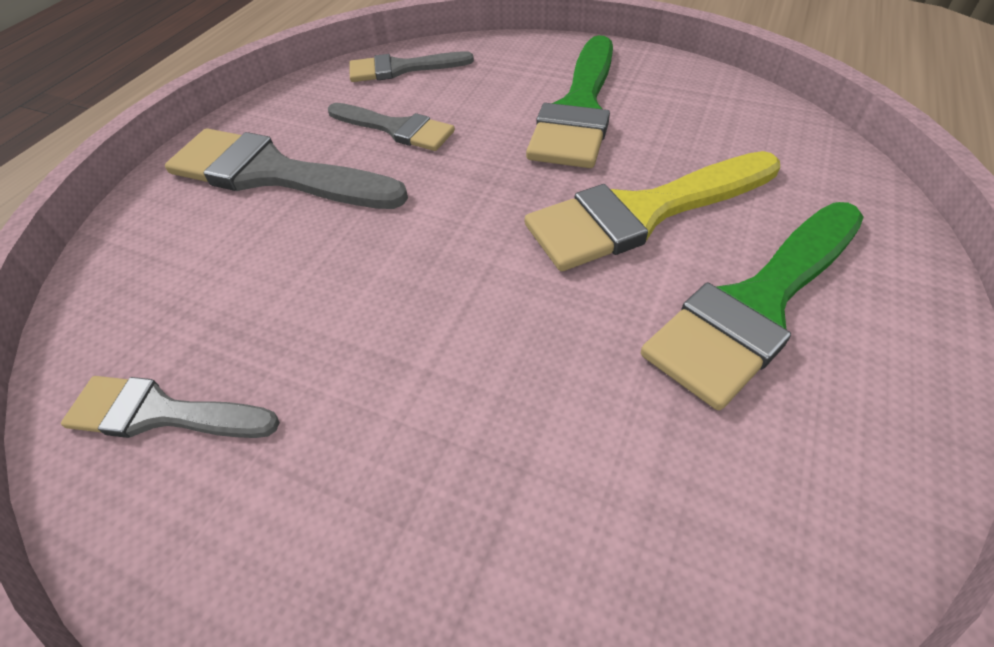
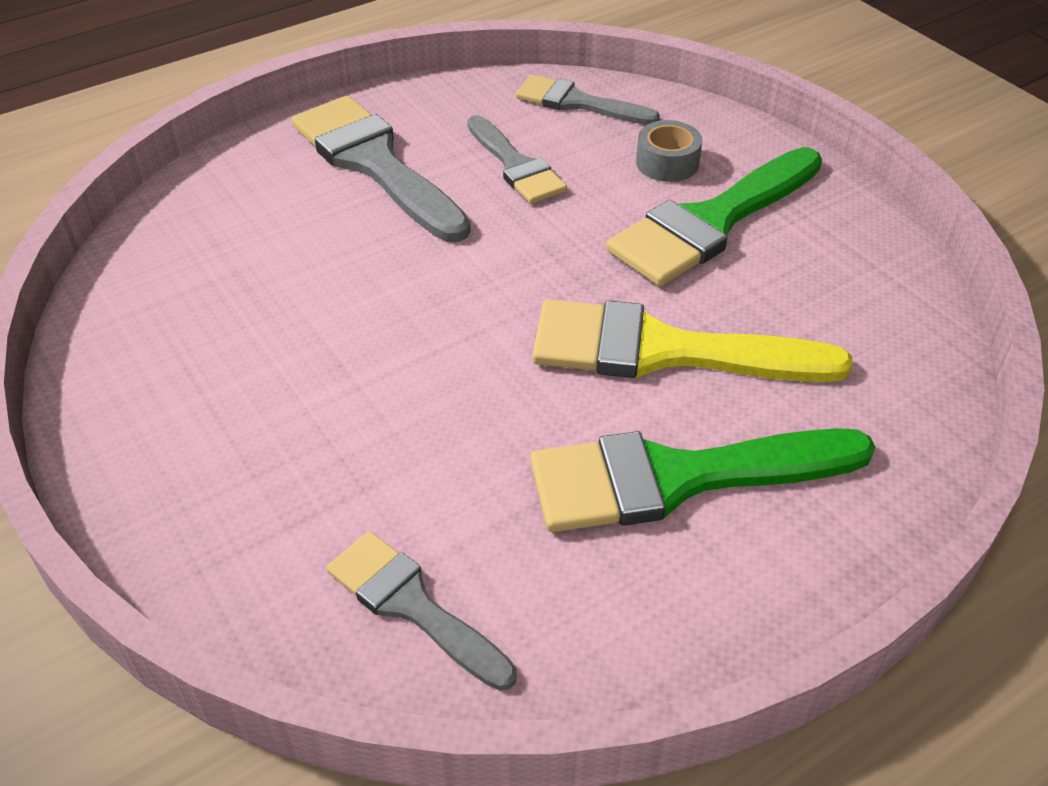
camera: 30 degrees right, 5 degrees down
grey brush [61,376,280,438] -> grey brush moved to [326,531,517,691]
none -> grey tape [636,120,702,182]

